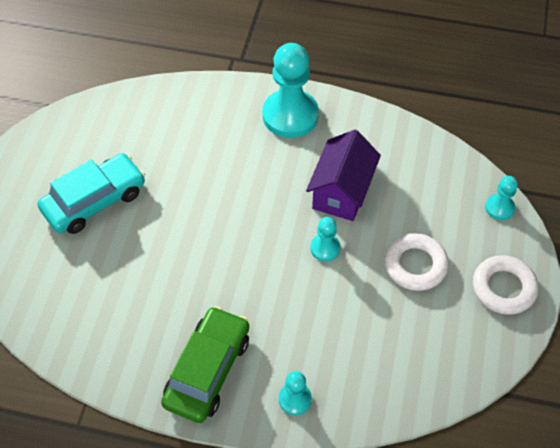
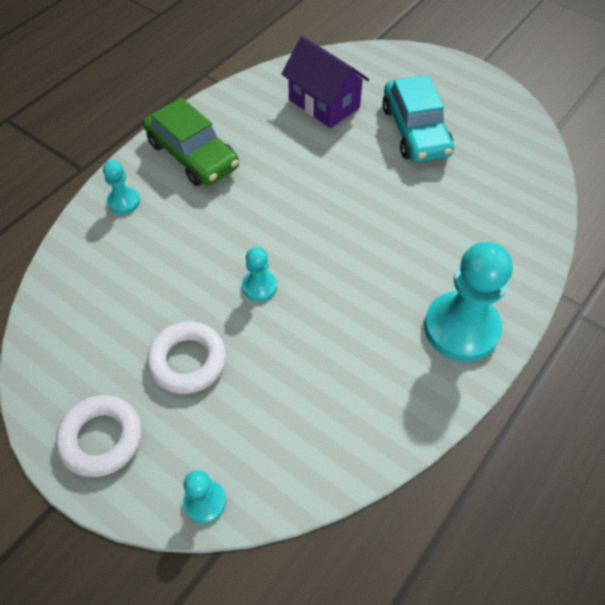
camera: 115 degrees right, 0 degrees up
purple house [306,130,381,221] -> purple house moved to [281,36,369,128]

